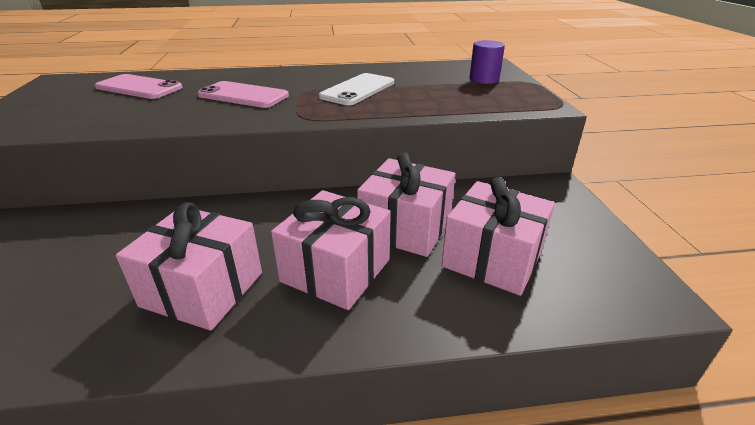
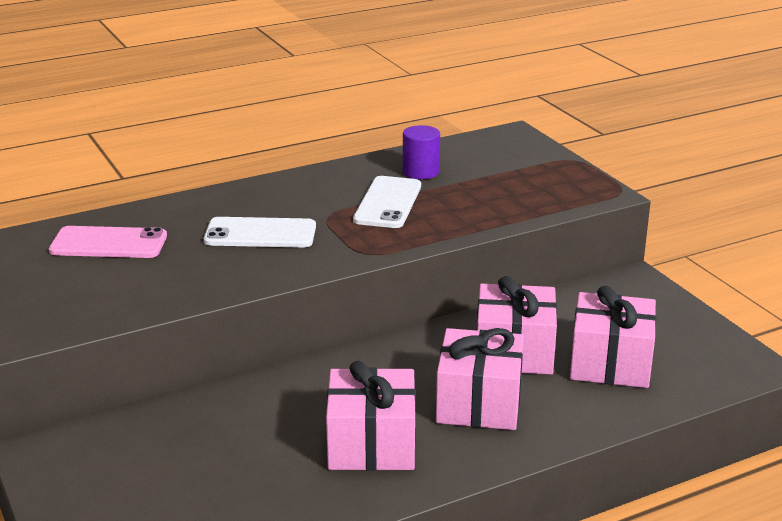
camera: 20 degrees left, 5 degrees down
pink phone [197,81,289,108] -> white phone [204,217,316,248]
purple cylinder [469,40,505,84] -> purple cylinder moved to [403,125,440,179]

